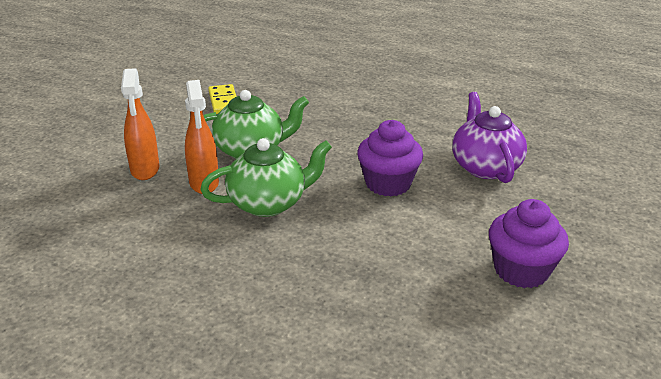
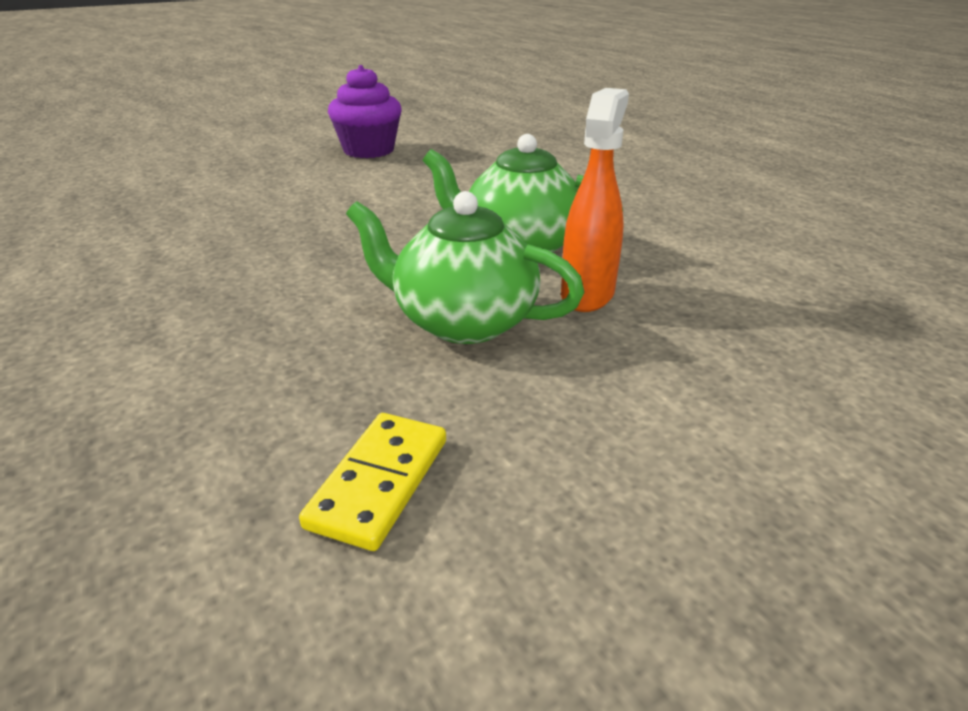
camera: 145 degrees left, 0 degrees up
orange spray bottle [121,68,159,180] -> none
purple cupcake [357,120,423,197] -> none
purple teapot [452,92,527,183] -> none

